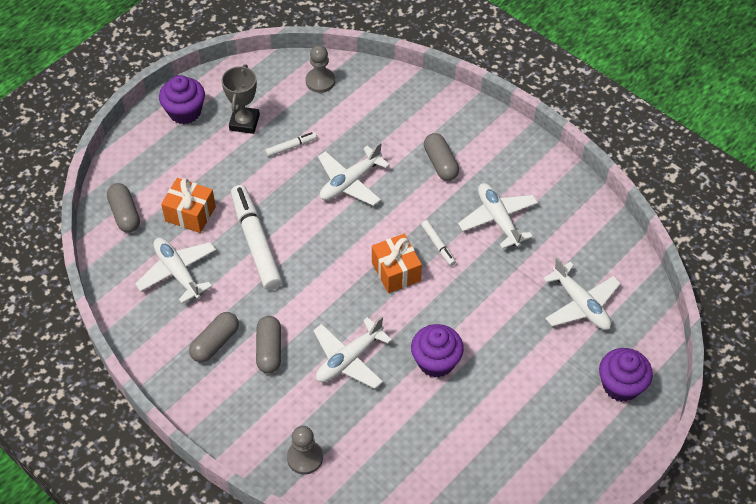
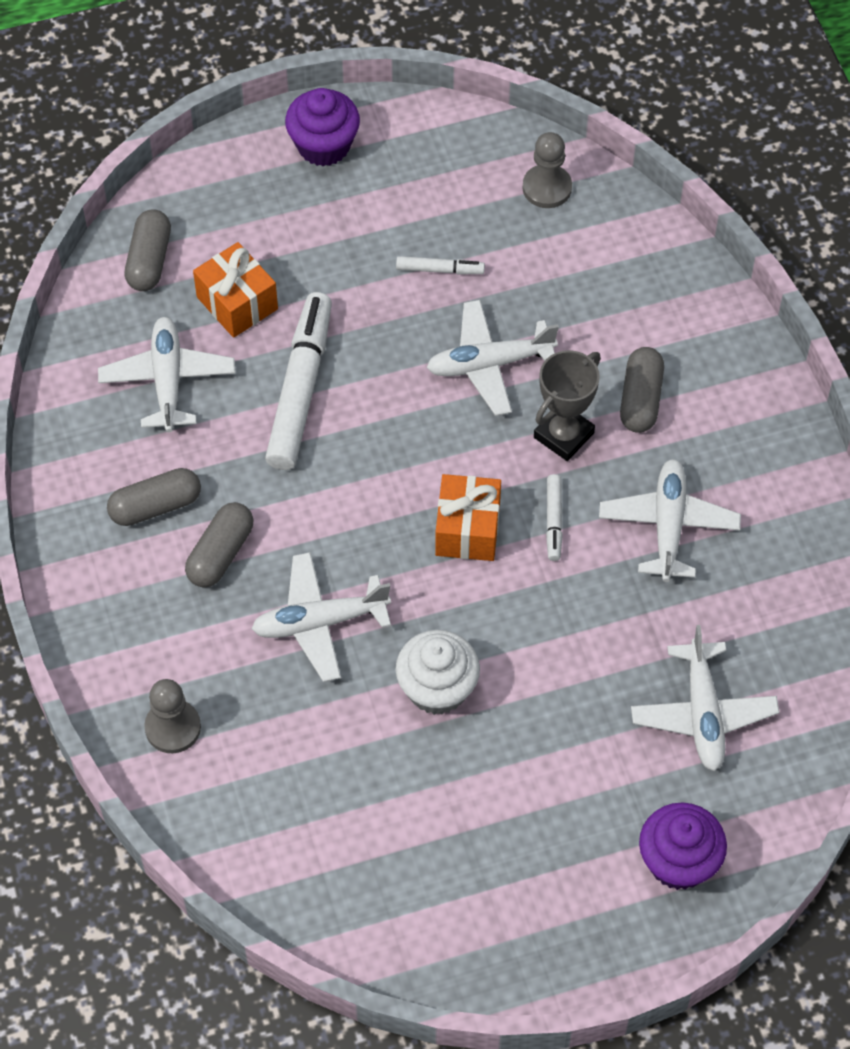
camera: 30 degrees right, 5 degrees up
grey trophy [221,64,260,134] -> grey trophy moved to [534,350,601,461]
purple cupcake [411,324,464,378] -> white cupcake [395,630,480,715]

